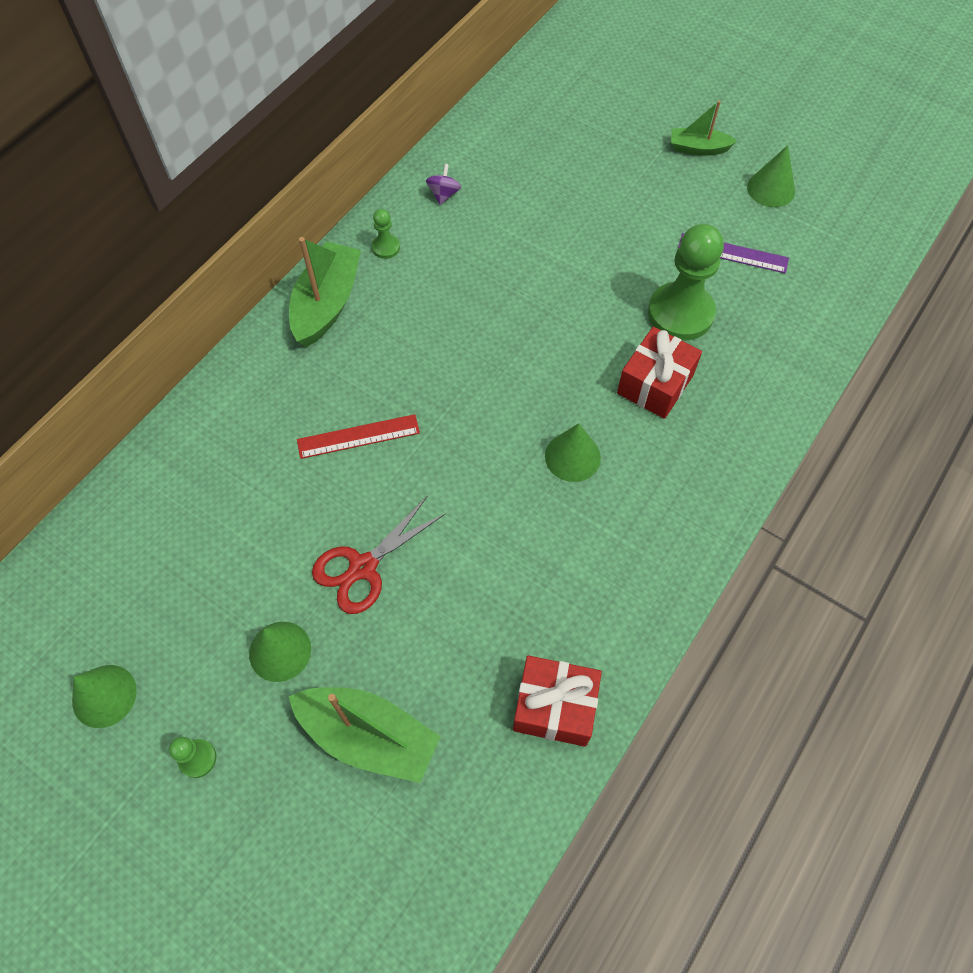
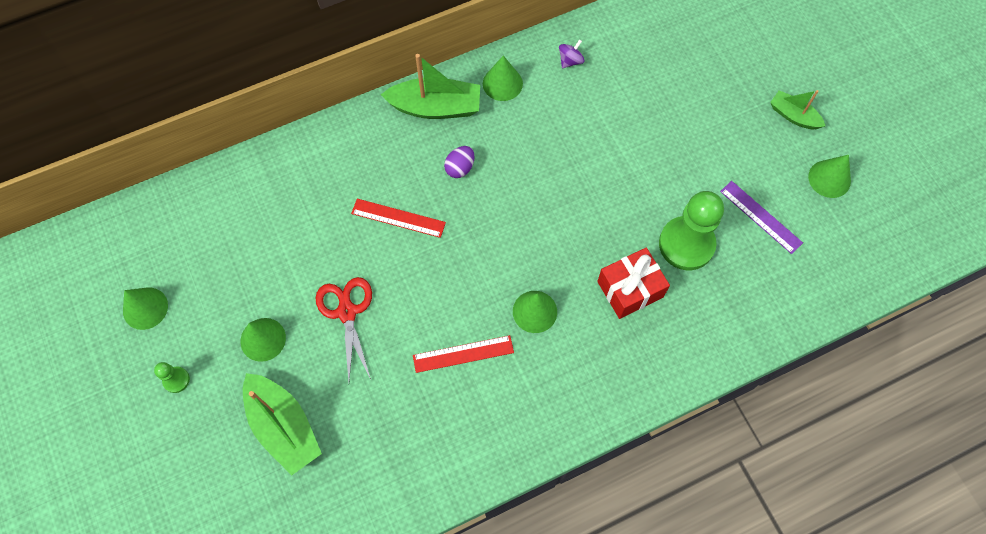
camera: 30 degrees right, 5 degrees up
green boat [289,237,361,347] -> green boat turned 45 degrees clockwise [381,54,480,119]
red scissors [312,497,446,614] -> red scissors turned 90 degrees clockwise [316,277,372,382]
green pawn [372,209,400,259] -> green cone [483,56,523,101]
red gift [513,655,602,747] -> none
none -> red ruler [413,335,514,373]
none -> purple egg [444,146,474,178]

